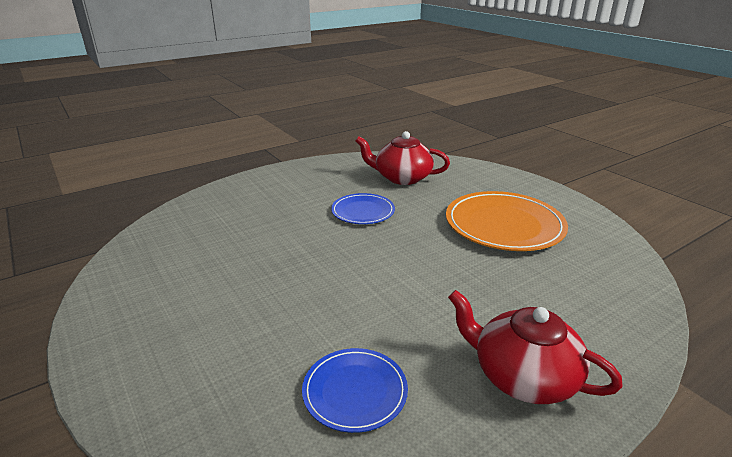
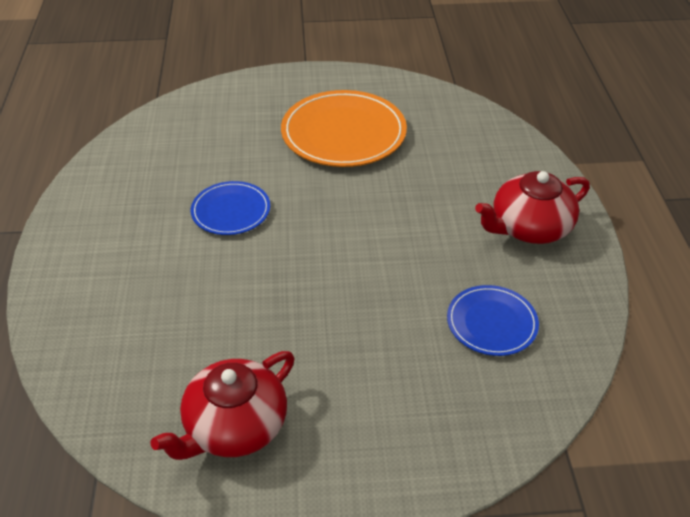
camera: 60 degrees left, 15 degrees up
red teapot [355,131,450,185] -> red teapot moved to [150,351,295,460]

